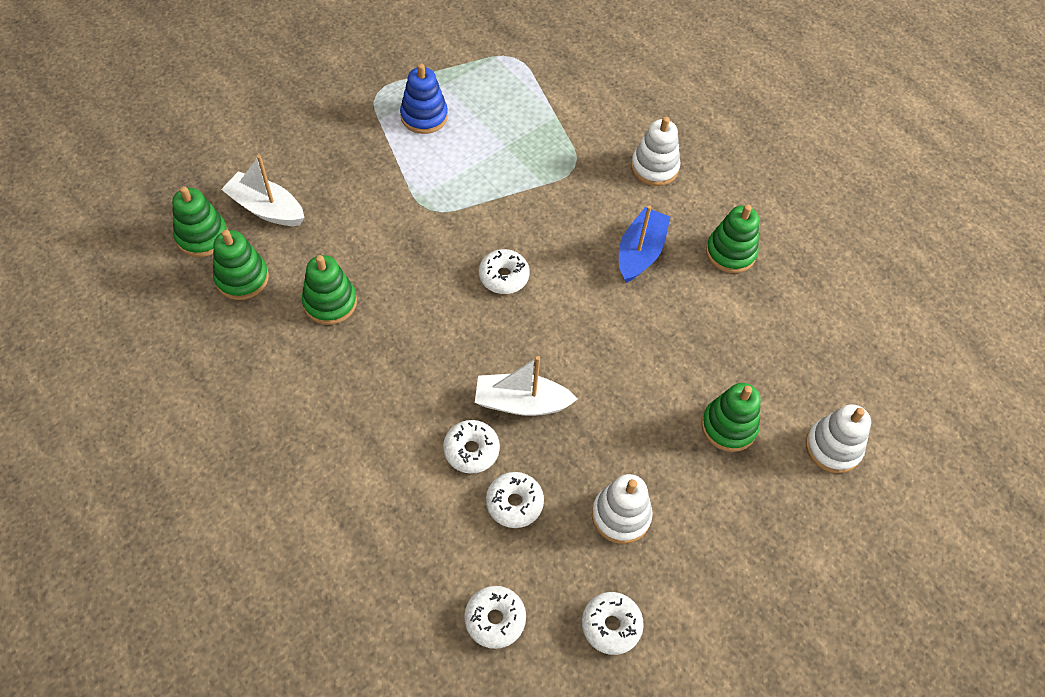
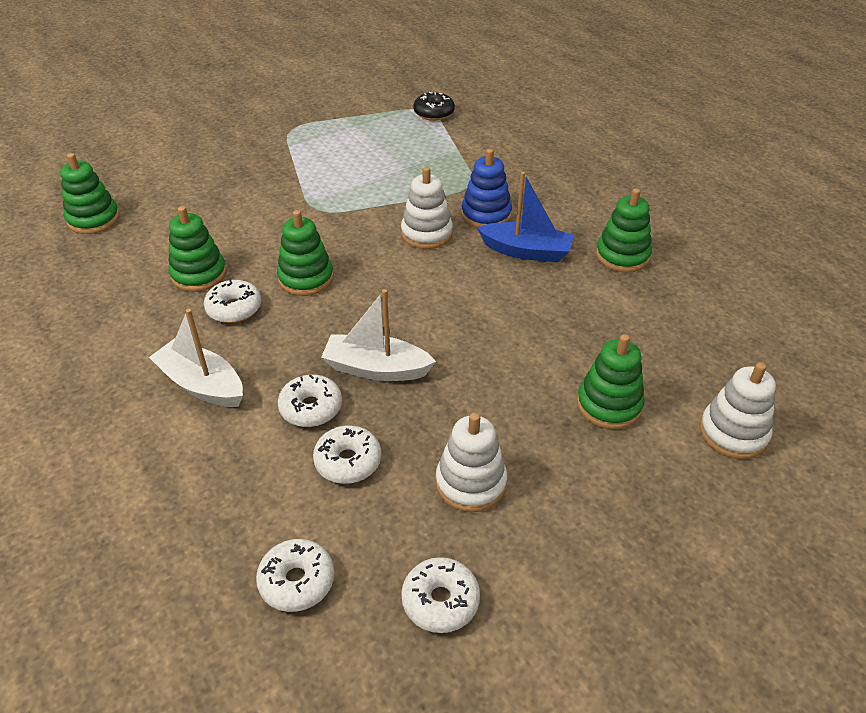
camera: 10 degrees right, 15 degrees down
green stacking toy [213,230,269,300] -> green stacking toy moved to [277,210,334,296]
white boat [221,155,304,226] -> white boat moved to [149,309,243,407]
blue stacking toy [400,63,448,134] -> blue stacking toy moved to [461,149,512,228]
white donut [479,249,530,294] -> white donut moved to [204,279,261,323]
blue boat [619,205,670,283] -> blue boat turned 75 degrees clockwise [477,172,574,262]
white stacking toy [631,117,680,186] -> white stacking toy moved to [401,167,453,249]
none -> black donut [413,92,455,121]

